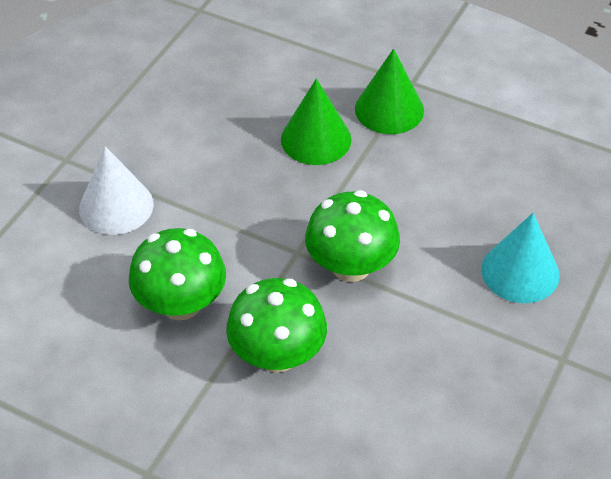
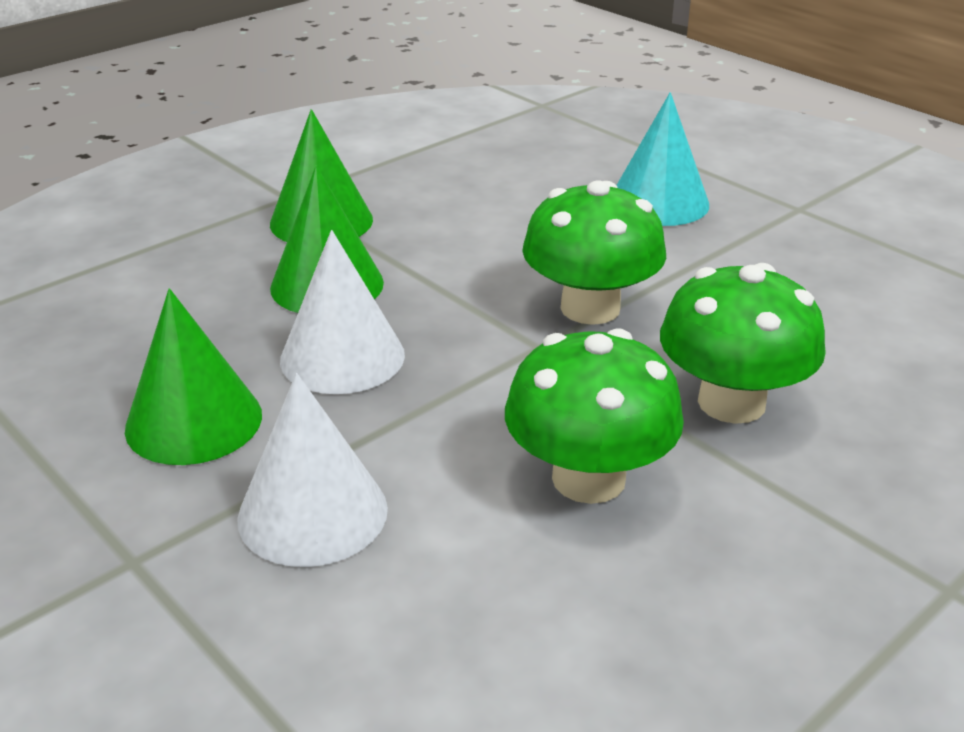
camera: 70 degrees left, 15 degrees down
none -> green cone [125,288,262,465]
none -> white cone [280,230,405,394]

